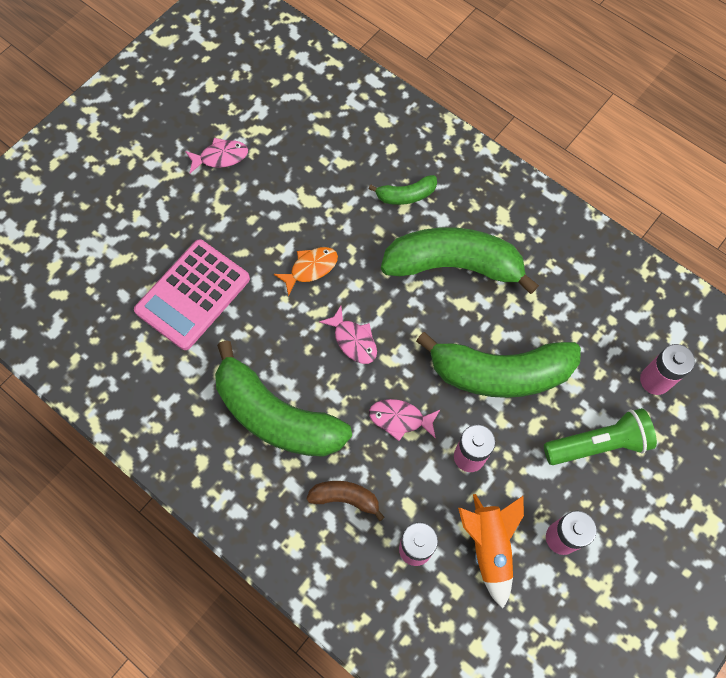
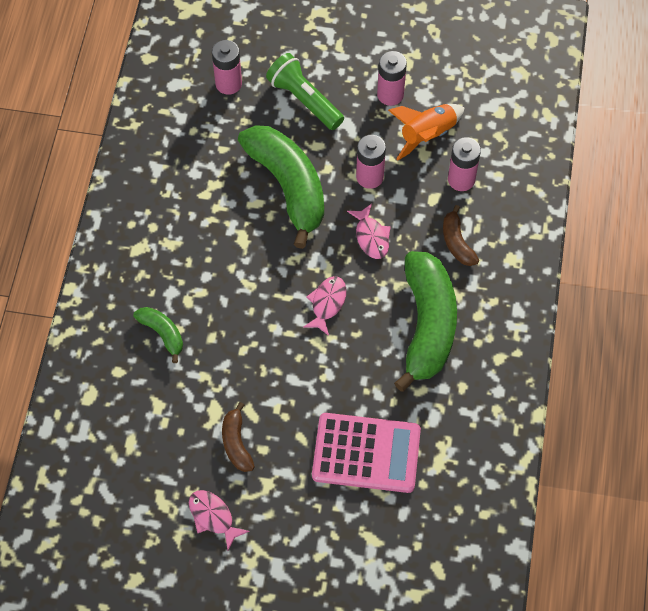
camera: 120 degrees left, 5 degrees down
orange fish [274,247,338,296] -> none
green banana [381,227,539,294] -> none
none -> brown banana [222,402,255,472]

